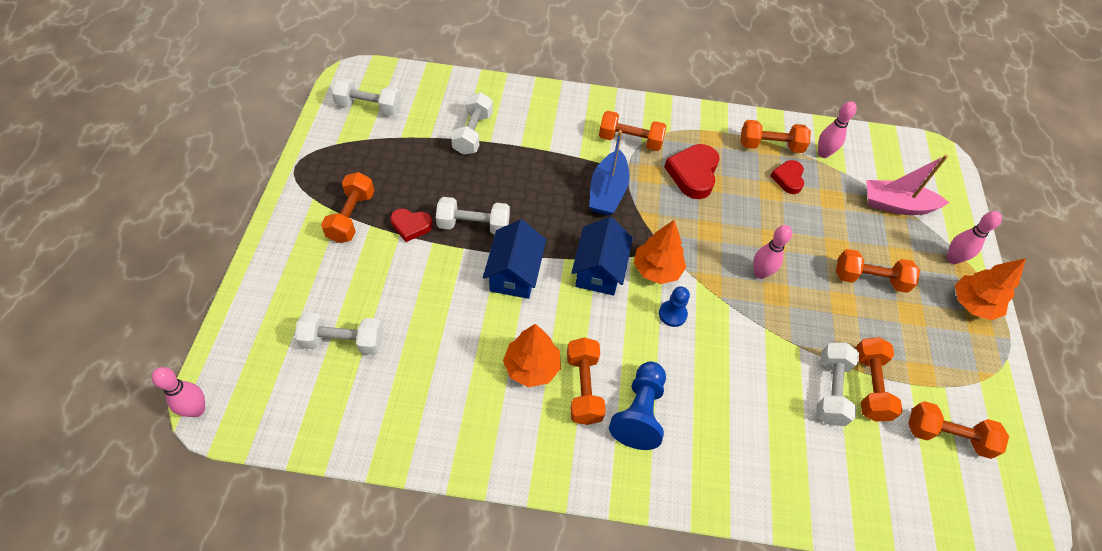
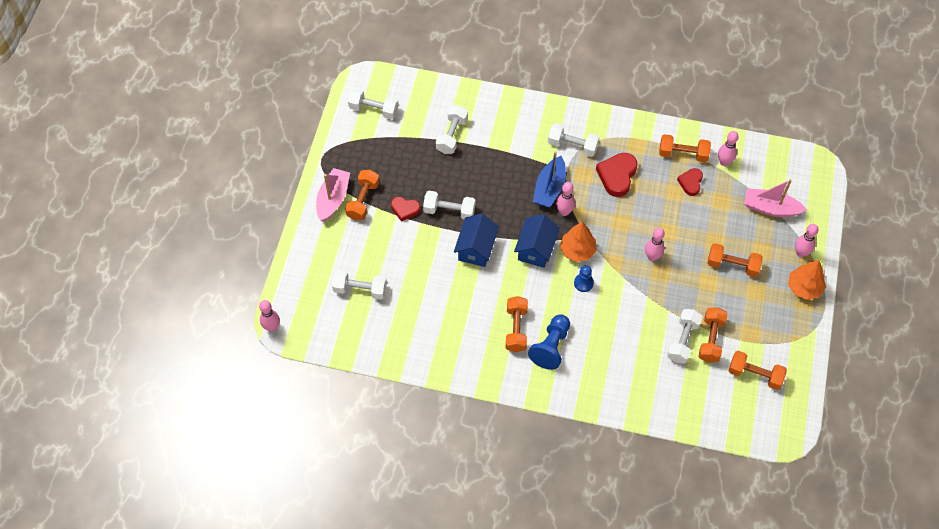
camera: 10 degrees right, 5 degrees up
orange tree [503,324,561,387] -> none
orange dumbbell [599,111,666,151] -> white dumbbell [548,123,599,157]
none -> pink boat [316,168,350,222]
none -> pink bowling pin [556,182,575,216]

